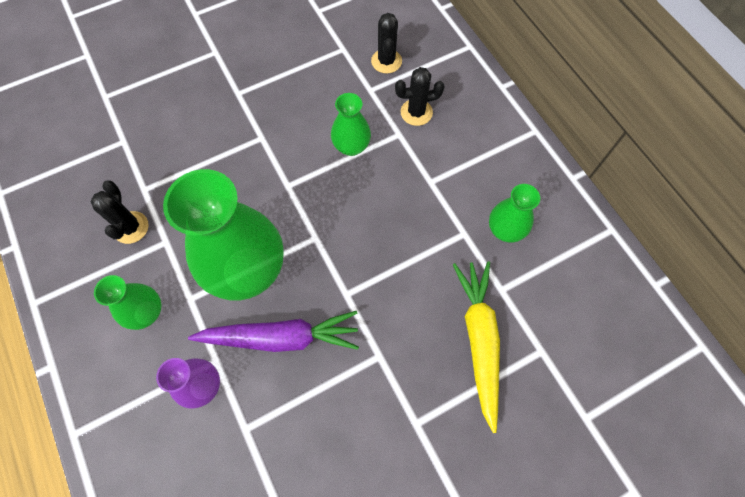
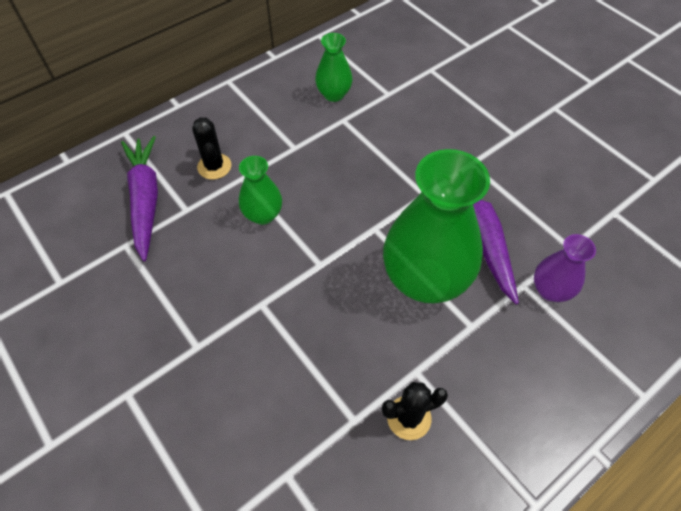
camera: 100 degrees left, 10 degrees down
green vase [94,275,162,330] -> none
black cactus [371,13,402,73] -> purple carrot [121,136,158,261]
yellow carrot [453,261,500,433] -> none

